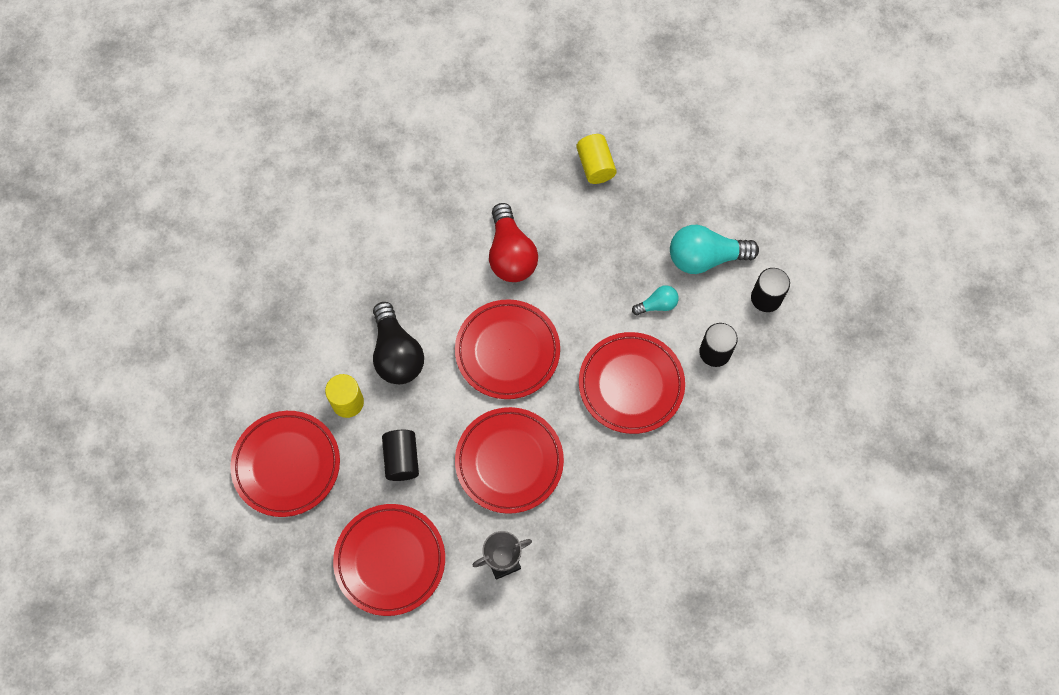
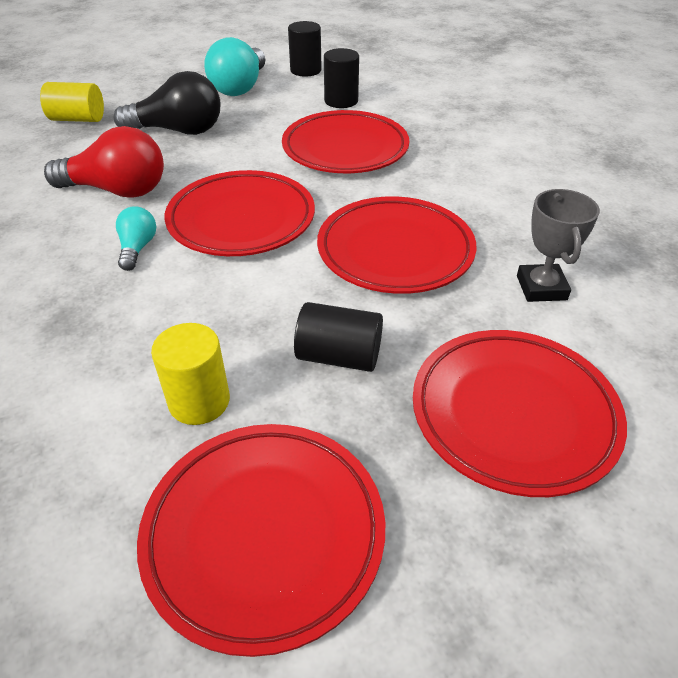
camera: 70 degrees left, 25 degrees down
black light bulb [373,302,424,384] -> black light bulb moved to [114,71,220,135]
turquoise light bulb [632,285,679,315] -> turquoise light bulb moved to [116,206,156,271]

